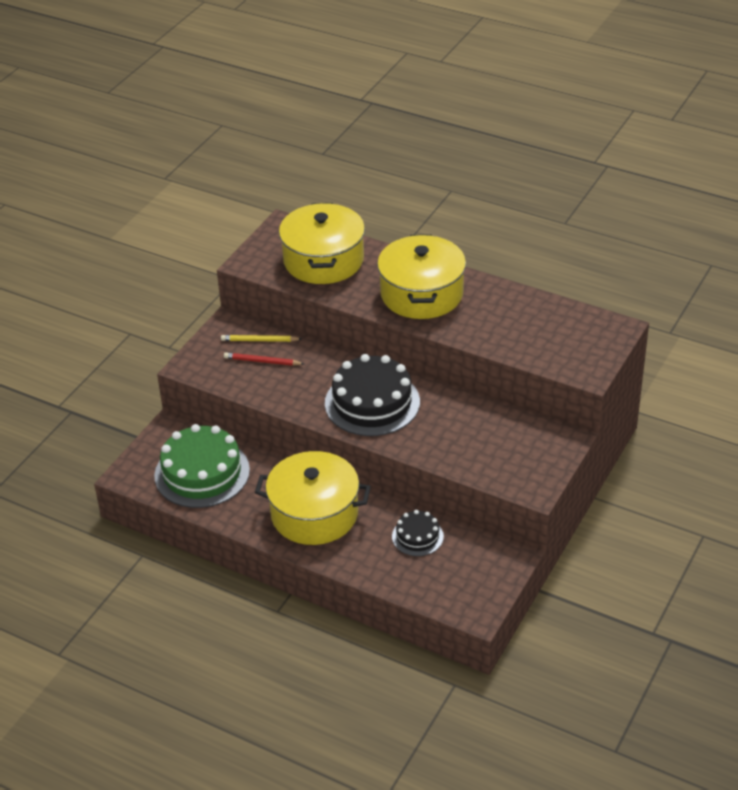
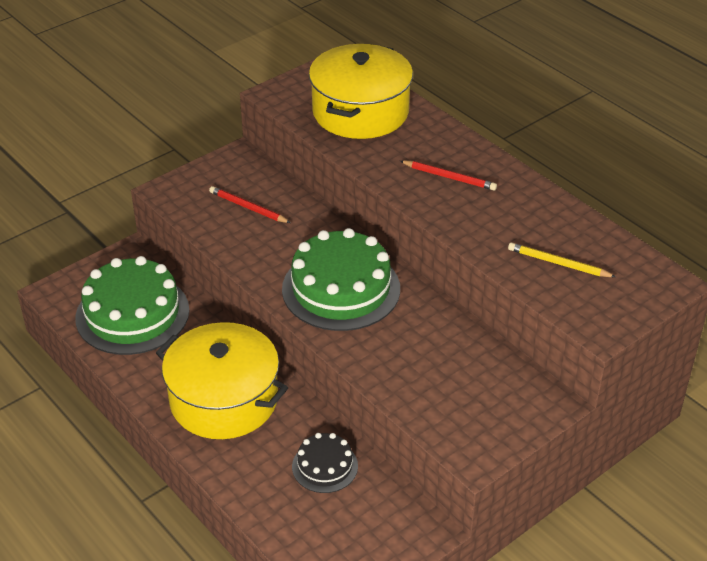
camera: 20 degrees right, 0 degrees up
yellow pencil [221,335,302,342] -> yellow pencil moved to [508,242,616,277]
black cake [325,354,420,436] -> green cake [282,228,400,331]
yellow pot [377,234,466,319] -> red pencil [400,160,497,191]

